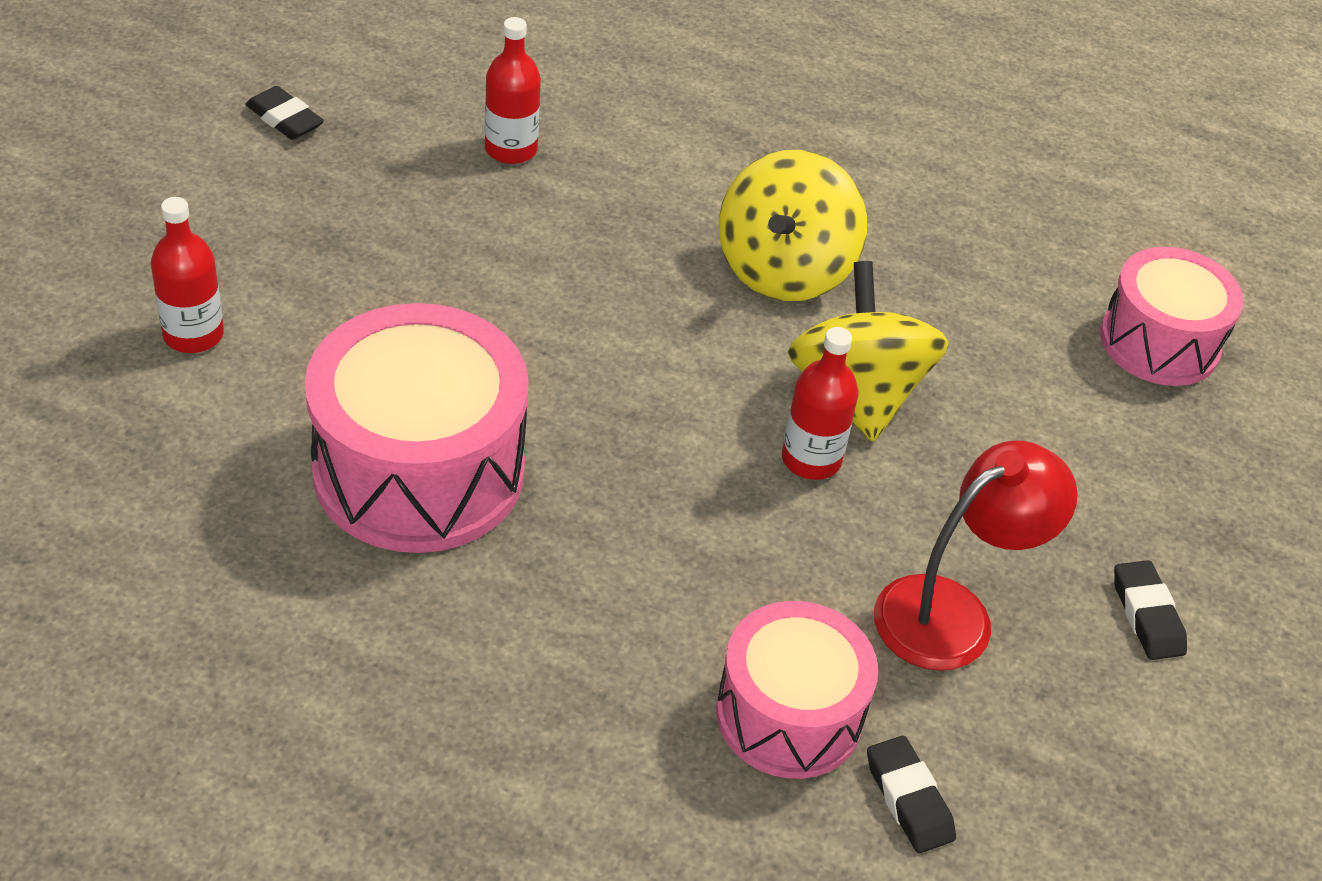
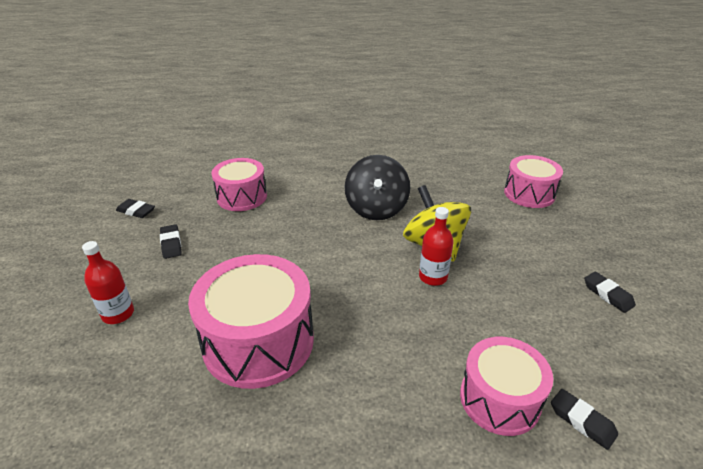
camera: 15 degrees left, 10 degrees down
red bottle [485,17,541,164] -> pink drum [211,158,267,211]
yellow spinning top [719,150,867,301] -> black spinning top [345,155,410,220]
red lamp [874,440,1078,671] -> none
none -> black eraser [160,224,182,259]

